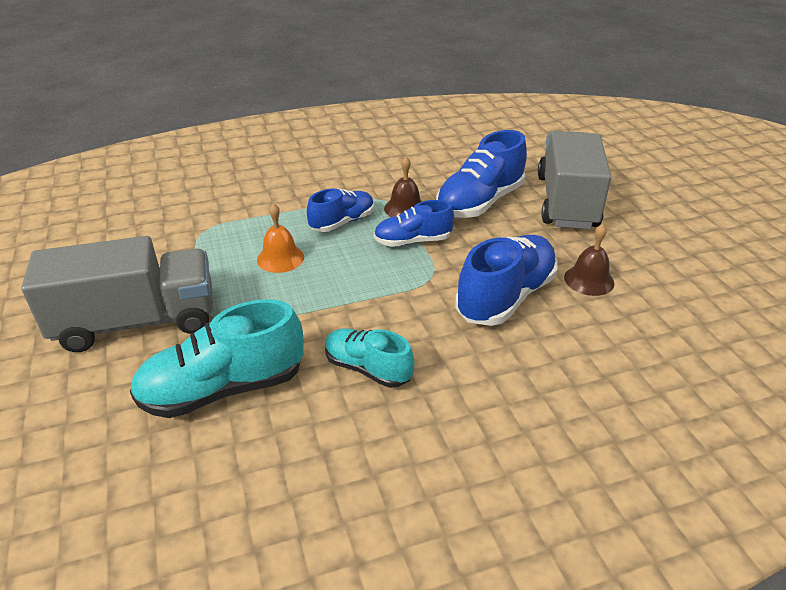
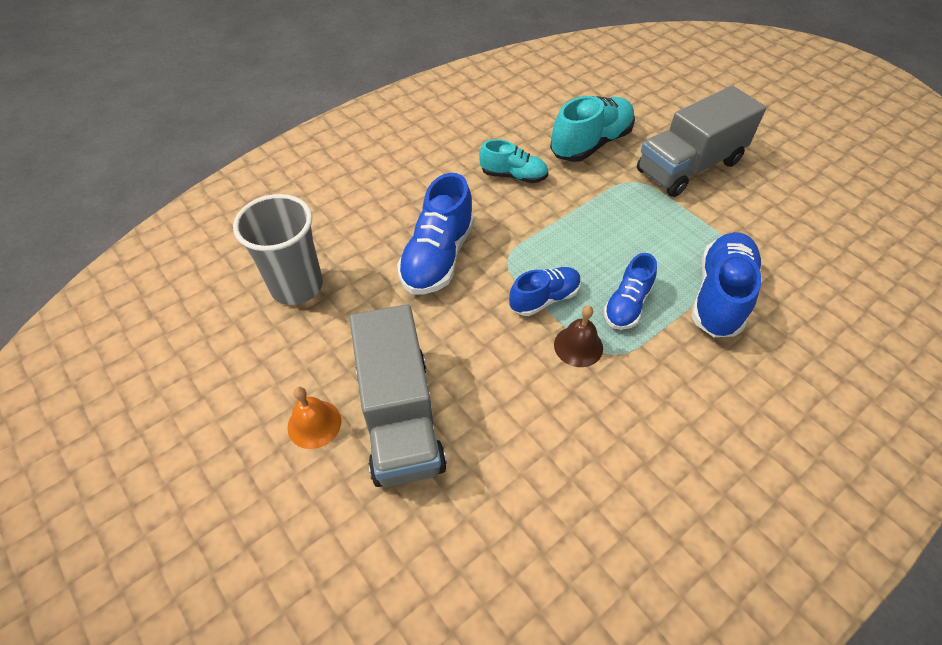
camera: 160 degrees right, 15 degrees up
orange bell [257,203,304,273] -> orange bell moved to [287,387,341,449]
blue shoe [436,130,527,218] -> blue shoe moved to [691,232,762,337]
brown bell [564,224,614,296] -> none
none -> grey cup [233,194,323,305]

